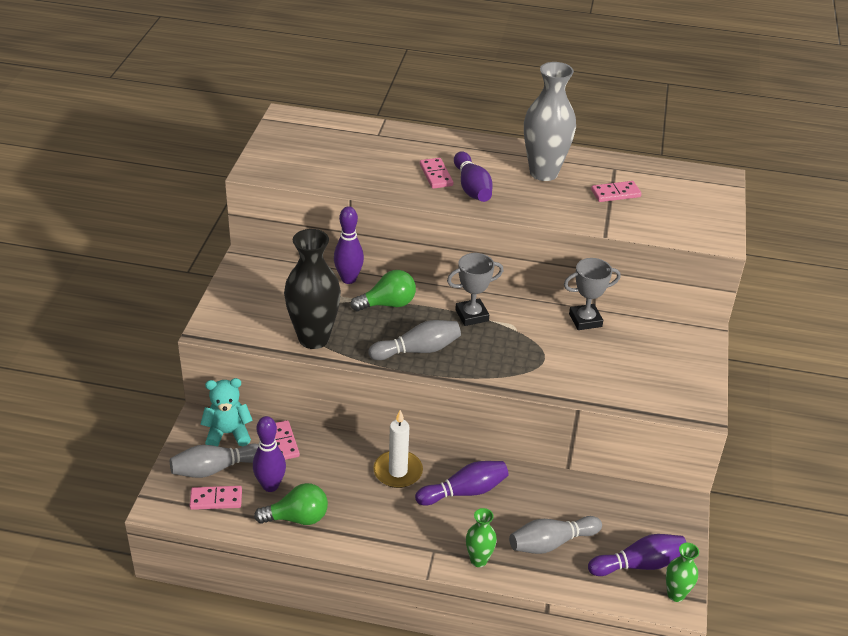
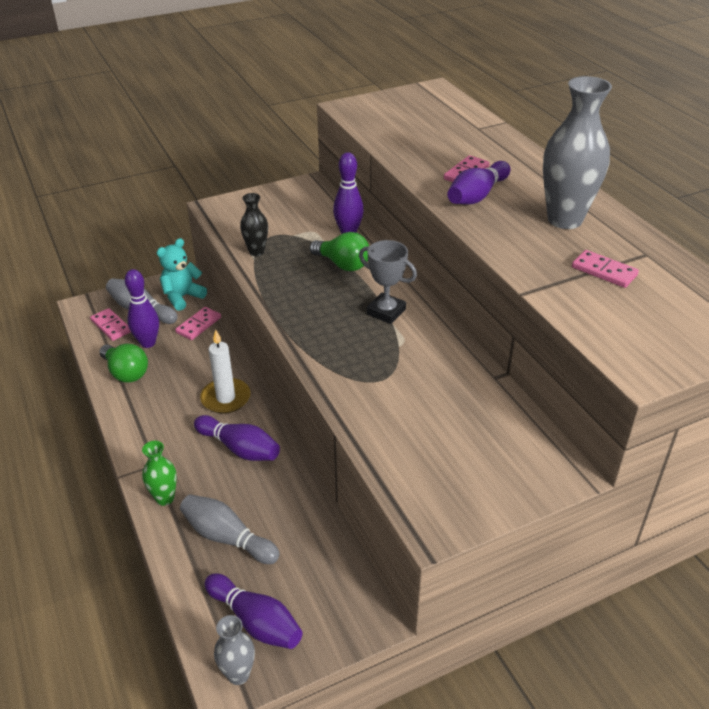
camera: 55 degrees right, 0 degrees up
turquoise teddy bear [200,378,253,446] -> turquoise teddy bear turned 90 degrees counterclockwise [157,238,207,311]
black vase [284,229,341,349] -> black vase [240,193,268,256], size x0.51
grey bowling pin [369,320,461,360] -> none
grey trophy [564,258,621,330] -> none
green vase [666,543,699,602] -> grey vase [214,615,255,685]

